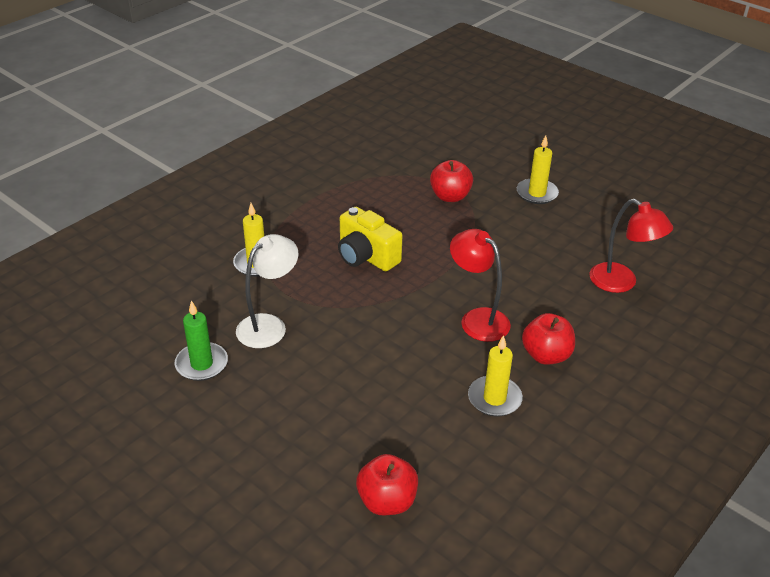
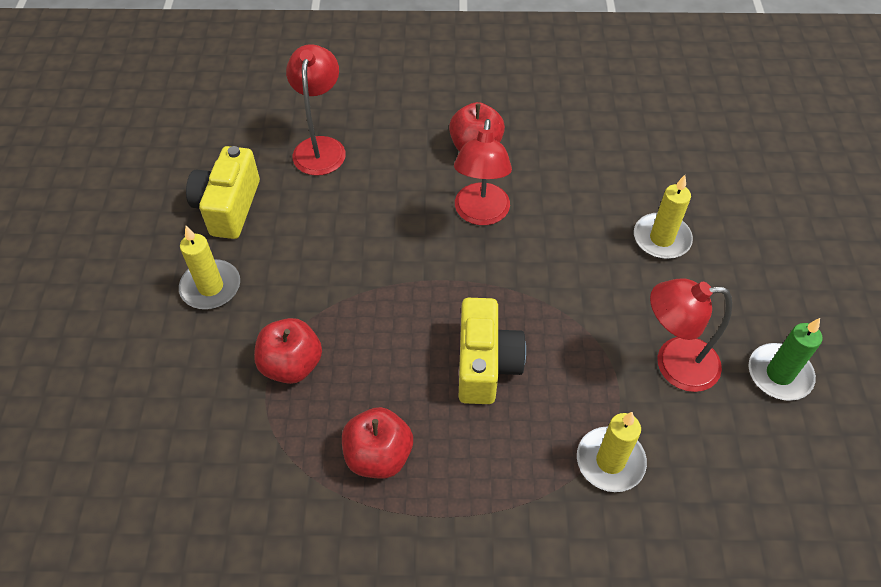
camera: 130 degrees left, 15 degrees up
white lamp [236,234,298,348] -> red lamp [650,278,732,392]
red apple [356,454,418,515] -> red apple moved to [342,407,413,479]
yellow candle [468,335,523,417] -> yellow candle moved to [634,175,693,259]
none -> yellow camera [186,146,260,239]

